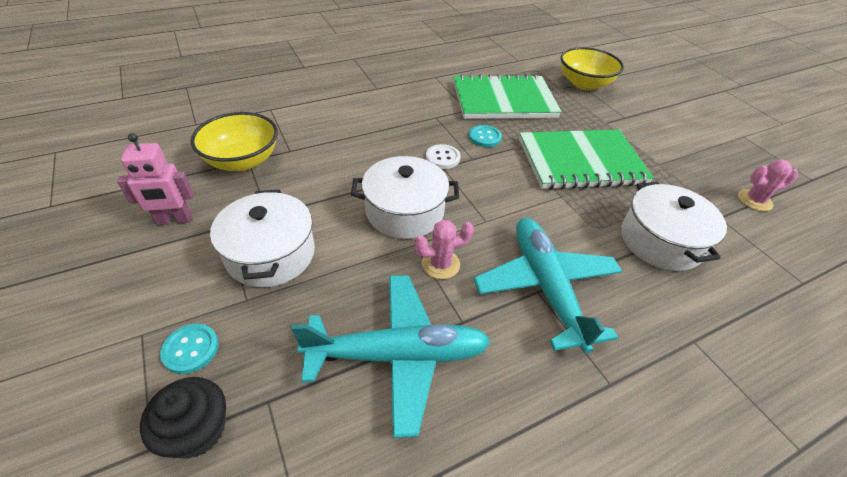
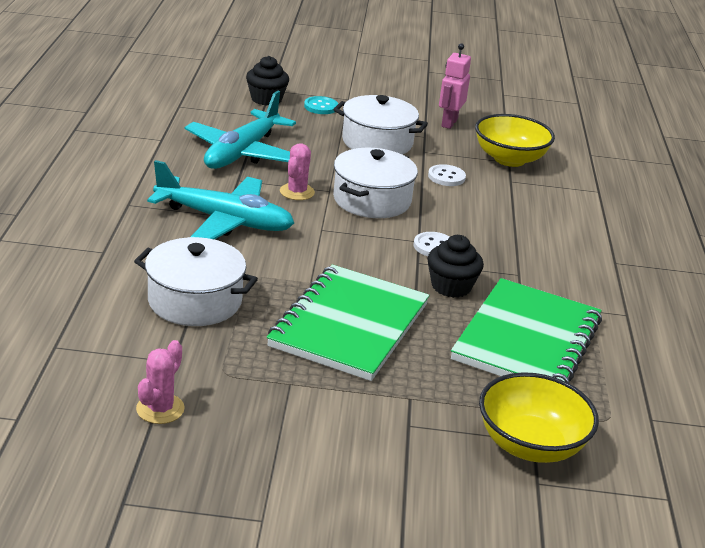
camera: 120 degrees right, 15 degrees down
turquoise button [469,125,502,147] -> black cupcake [428,235,484,298]
none -> white button [428,164,466,186]

